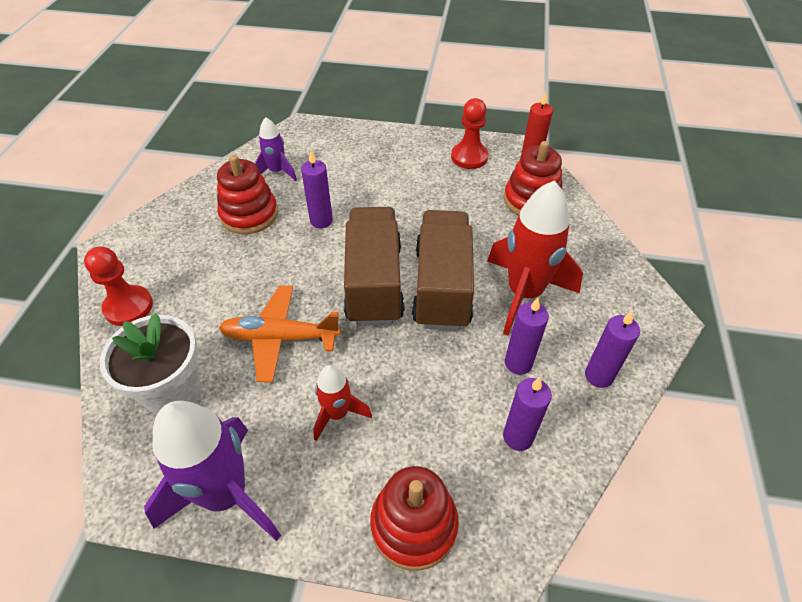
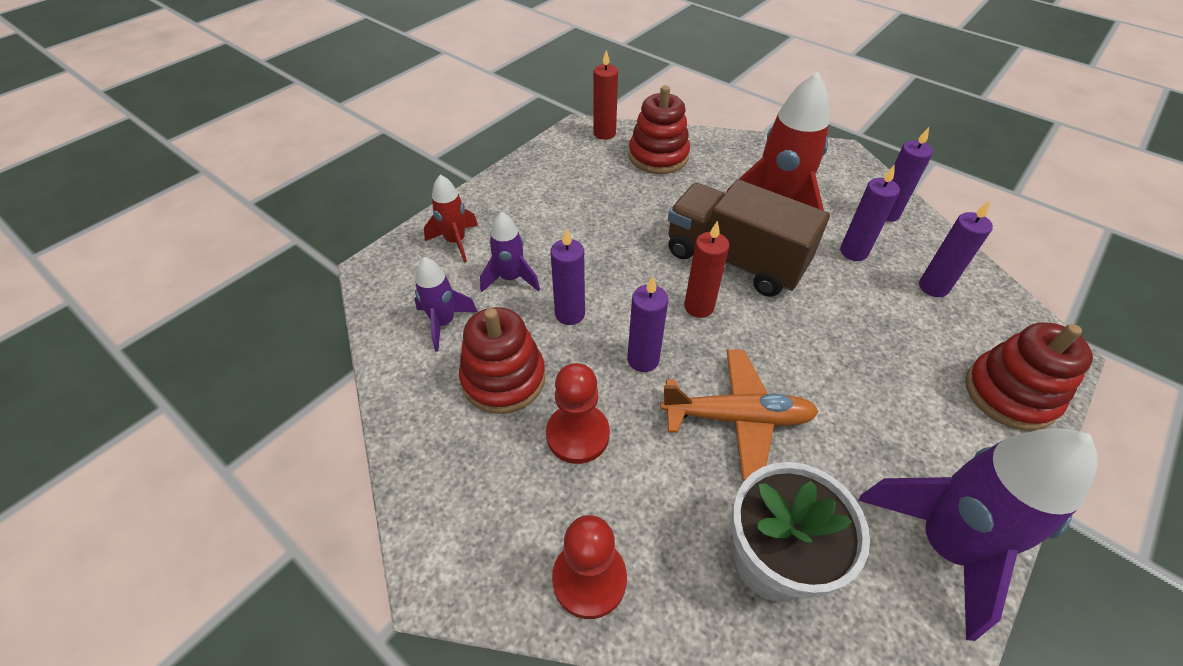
camera: 60 degrees left, 0 degrees up
orange plane [219,285,341,383] -> orange plane turned 120 degrees counterclockwise [660,349,819,480]
red rocket [313,365,372,441] -> red rocket moved to [424,175,478,262]
brown truck [344,207,405,325] -> red candle [684,220,729,318]
red pawn [451,98,489,169] -> red pawn moved to [546,363,610,464]
none -> purple rocket [480,212,540,292]
none -> purple candle [627,276,668,372]

